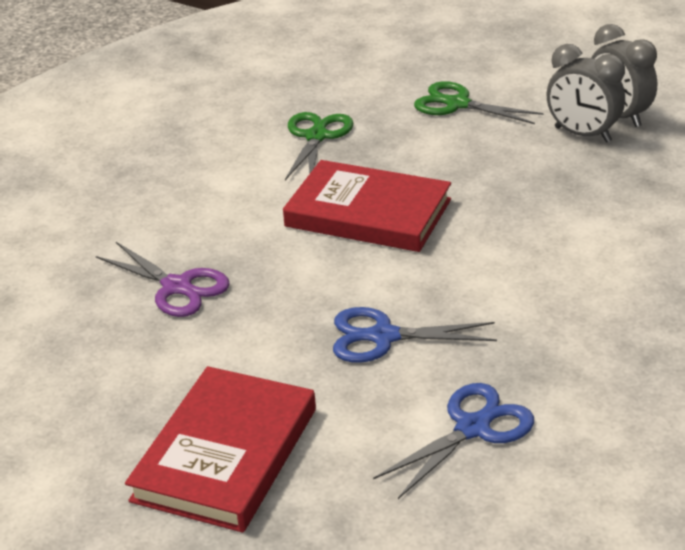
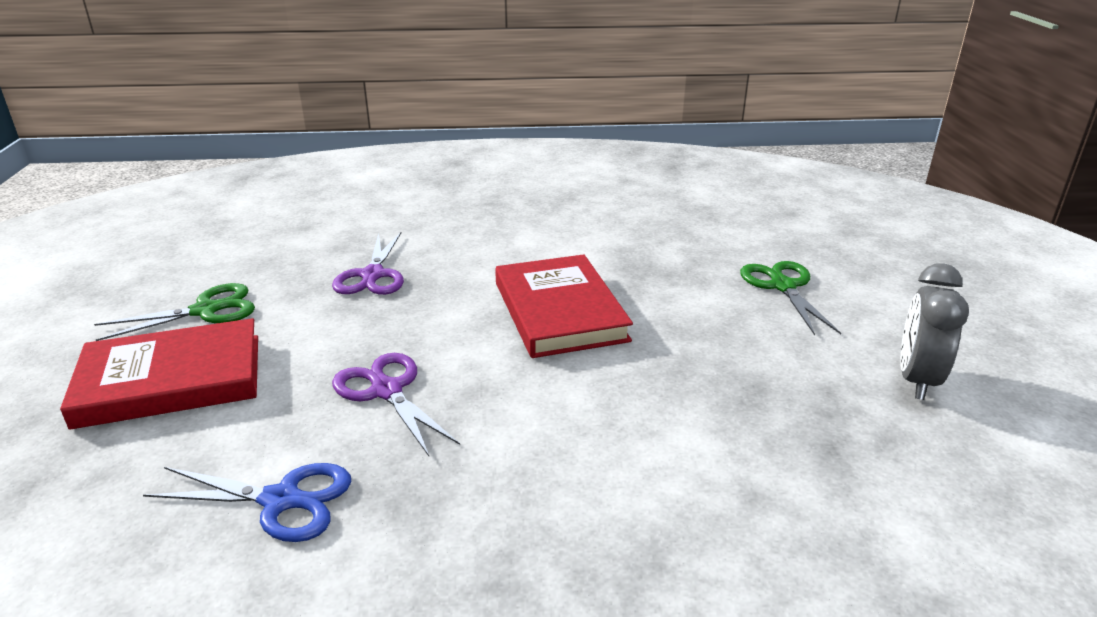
camera: 50 degrees right, 5 degrees down
green scissors [285,112,353,180] -> green scissors moved to [94,283,255,341]
blue scissors [333,307,497,363] -> purple scissors [332,353,460,456]
grey clock [547,44,625,143] -> none

